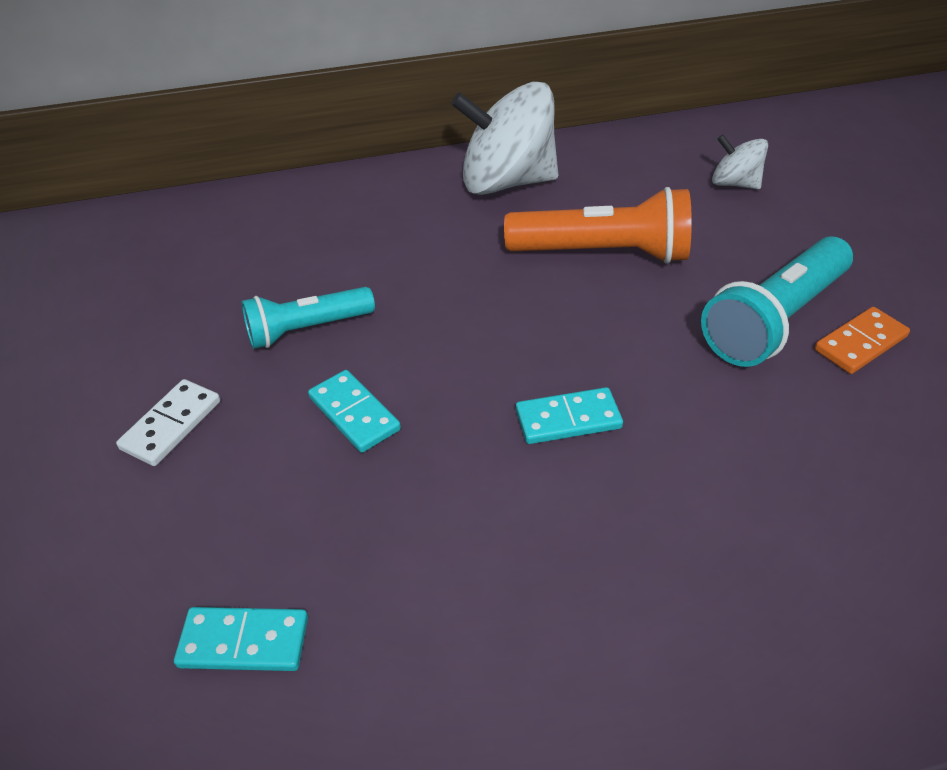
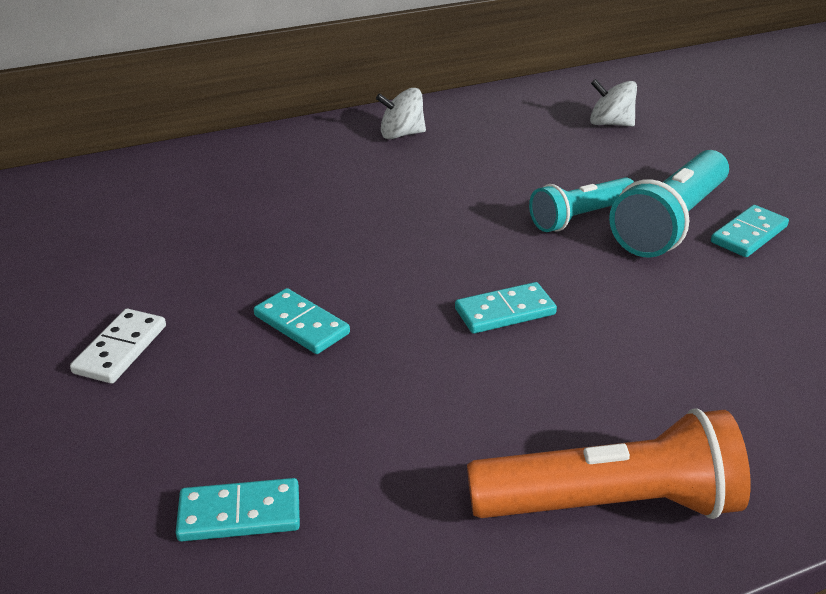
camera: 10 degrees left, 10 degrees down
turquoise flashlight [242,287,375,349] -> turquoise flashlight moved to [529,177,634,232]
white spinning top [451,82,558,195] -> white spinning top [376,88,426,139], size x0.50
orange flashlight [504,187,692,264] -> orange flashlight moved to [467,409,751,519]
orange domino [815,307,910,374] -> turquoise domino [711,205,789,257]

